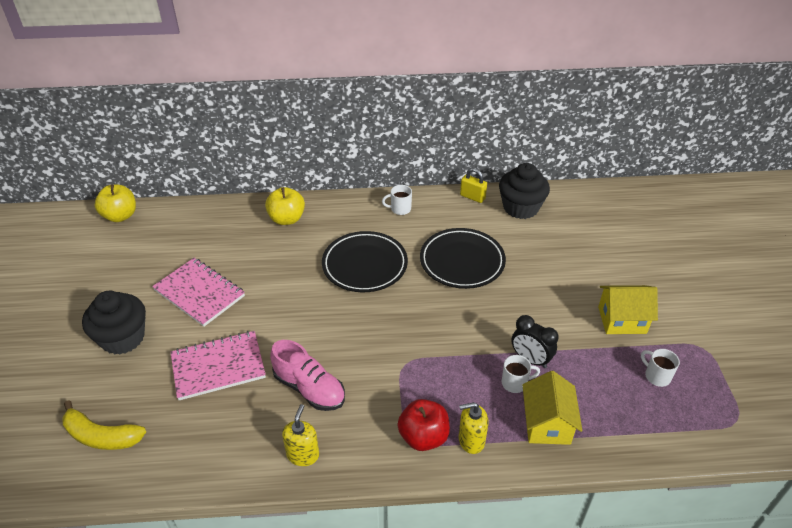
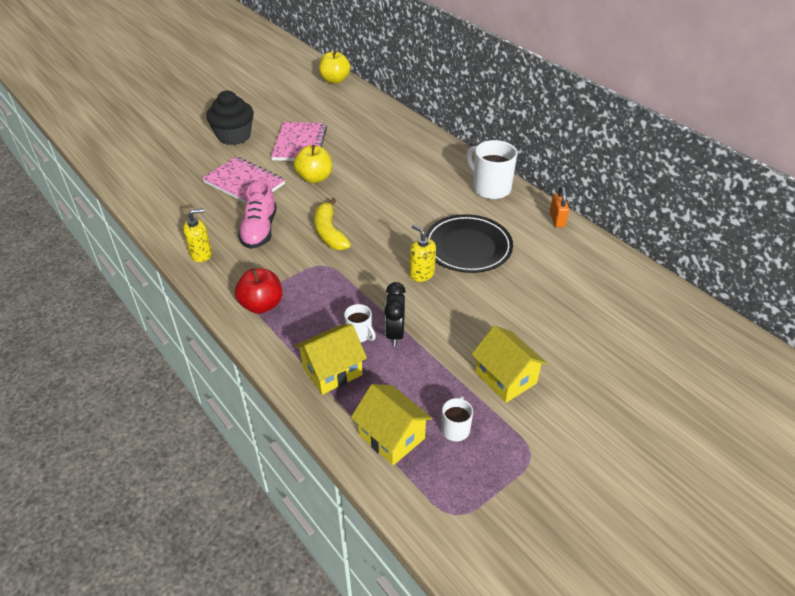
camera: 55 degrees right, 0 degrees up
yellow banana [62,400,146,450] -> yellow banana moved to [314,198,351,250]
yellow apple [265,187,305,225] -> yellow apple moved to [294,145,332,183]
black plate [322,231,408,292] -> none
white mug [382,185,412,215] -> white mug [466,140,517,199], size x1.89
yellow soap dispenser [459,402,489,454] -> yellow soap dispenser moved to [409,225,436,282]
yellow padlock [460,168,487,203] -> orange padlock [550,186,569,228]
black cupcake [499,163,550,219] -> none
none -> yellow house [351,384,433,465]

